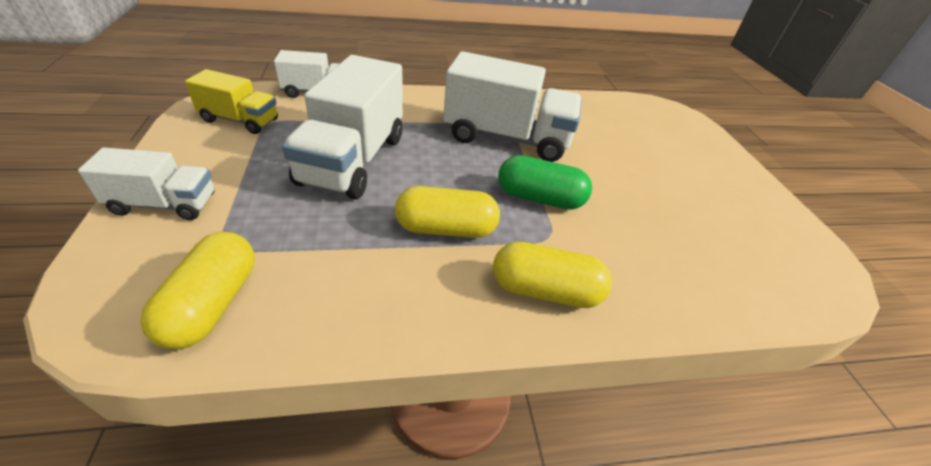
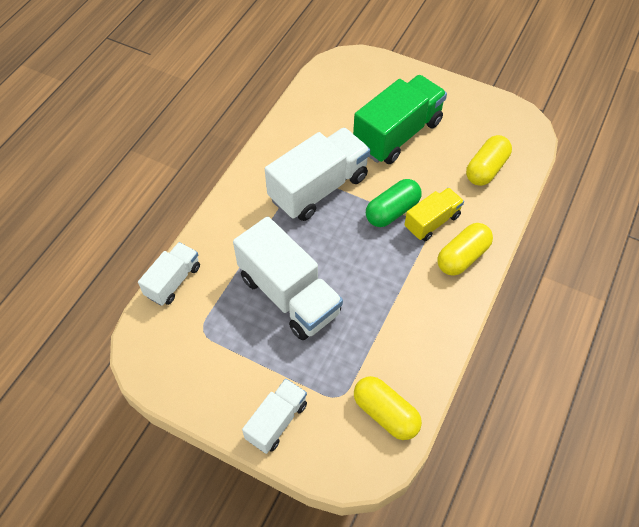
camera: 50 degrees left, 15 degrees up
yellow truck [185,69,278,134] -> yellow truck moved to [404,188,464,241]
yellow capsule [395,186,500,238] -> yellow capsule moved to [466,135,512,186]
none -> green truck [353,75,447,164]

